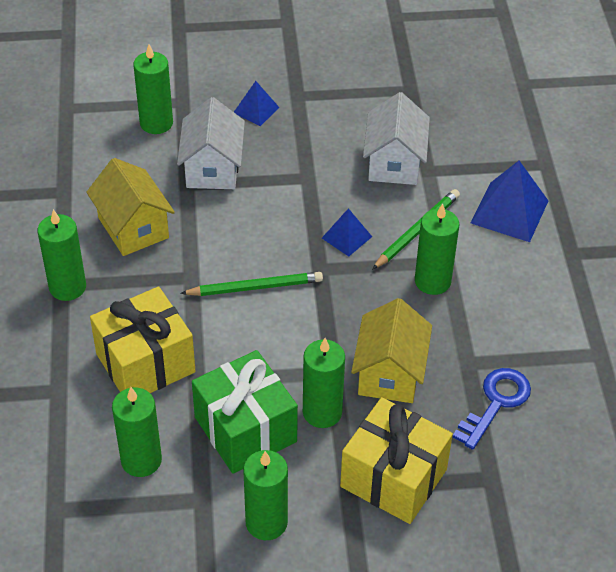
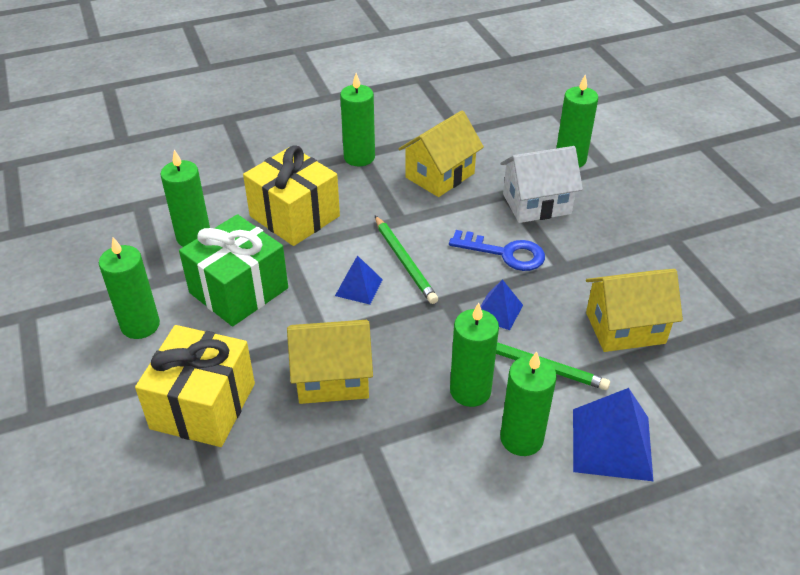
camera: 75 degrees right, 5 degrees down
blue pyramid [234,81,280,126] -> blue pyramid moved to [335,255,383,305]
green candle [303,338,345,428] -> green candle moved to [500,351,557,456]
white house [363,92,430,185] -> yellow house [586,269,683,352]
blue key [453,368,531,450] -> blue key moved to [449,230,545,271]

